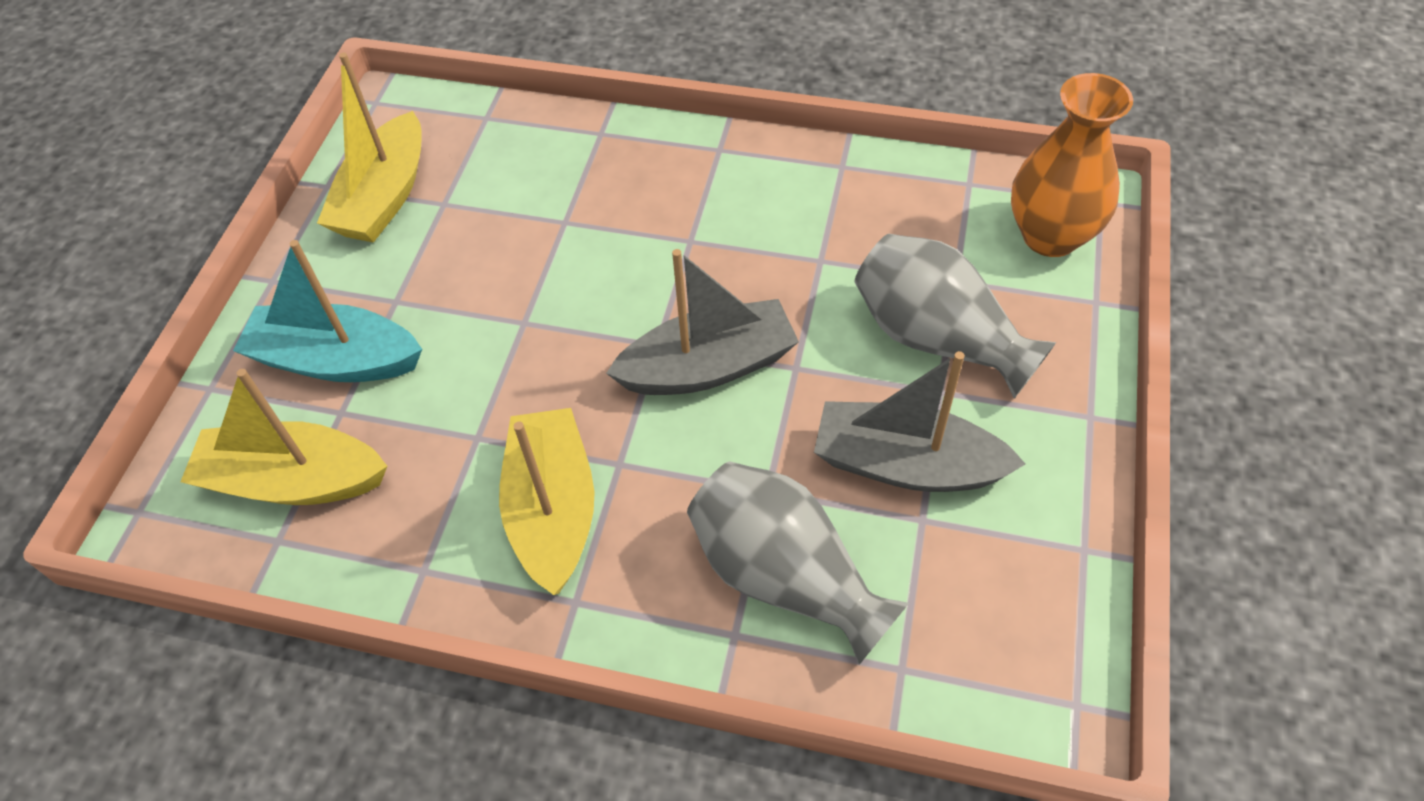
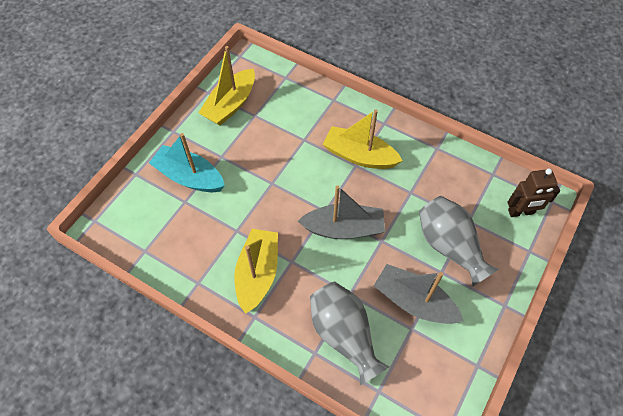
camera: 15 degrees right, 5 degrees up
yellow boat [181,369,387,505] -> yellow boat moved to [323,109,403,169]
orange vase [1011,73,1133,257] -> brown robot [507,168,560,217]

